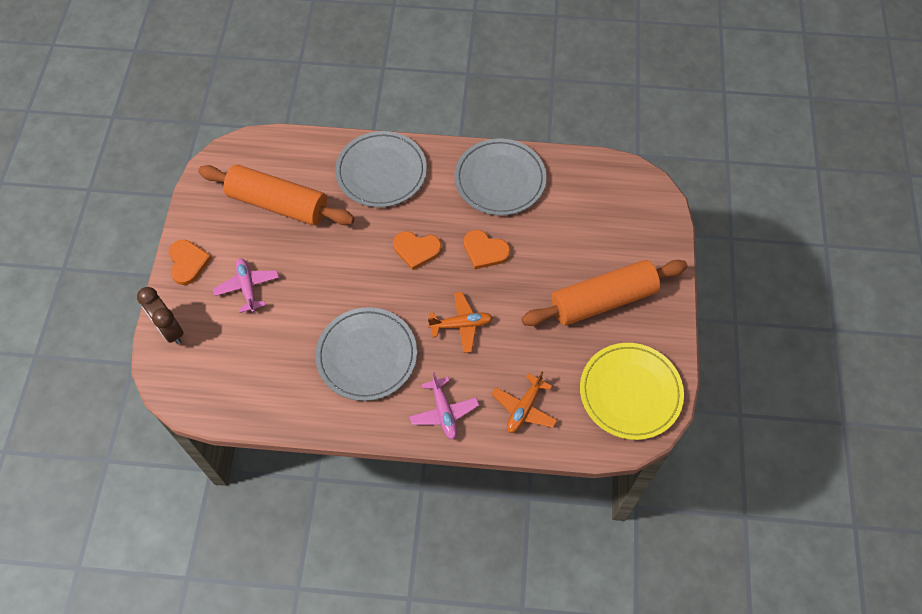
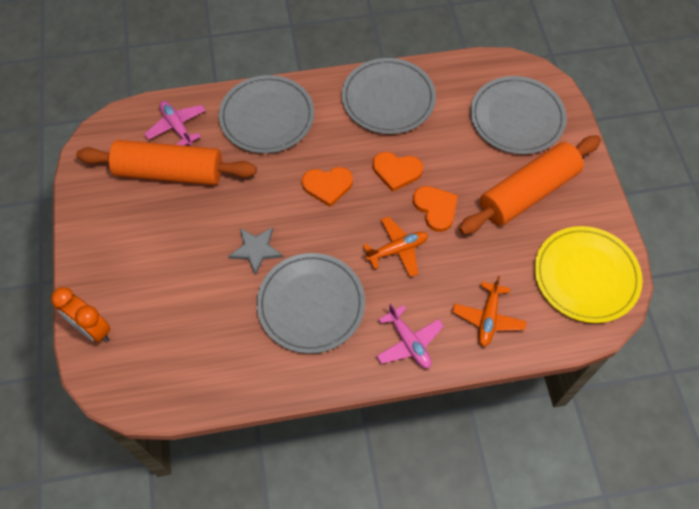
camera: 15 degrees left, 0 degrees up
brown clock [137,287,184,344] -> orange clock [51,287,111,343]
orange heart [168,240,211,285] -> orange heart moved to [413,186,458,232]
pink plane [213,258,279,313] -> pink plane moved to [145,101,206,146]
none -> grey star [228,227,283,275]
none -> grey plate [470,76,567,154]

